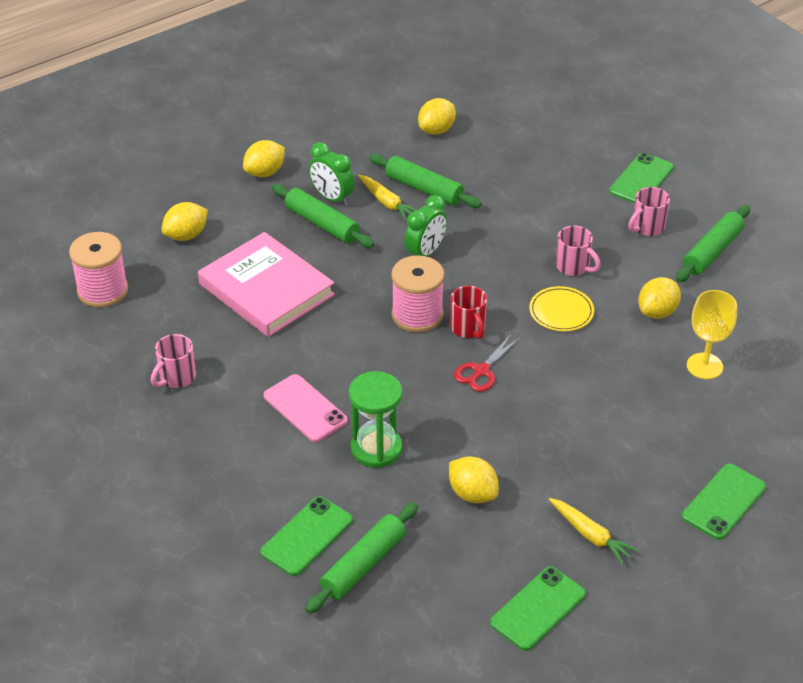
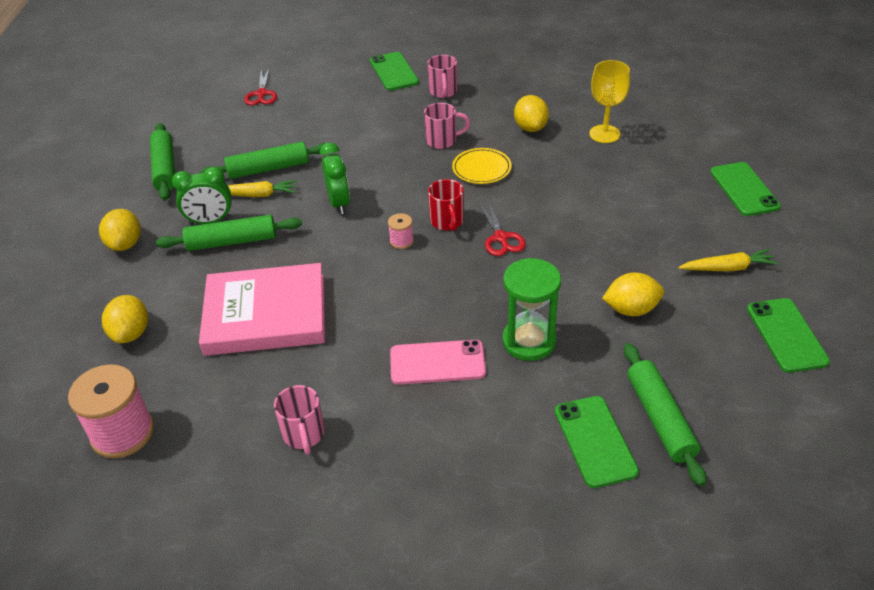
camera: 50 degrees left, 0 degrees up
pink spool [391,255,444,333] -> pink spool [388,213,414,249], size x0.47
yellow lemon [418,98,456,135] -> none
red mug [450,286,487,339] -> red mug turned 60 degrees clockwise [428,179,464,231]
green rolling pin [676,205,750,282] -> green rolling pin moved to [150,123,175,201]
none -> red scissors [244,69,277,106]

